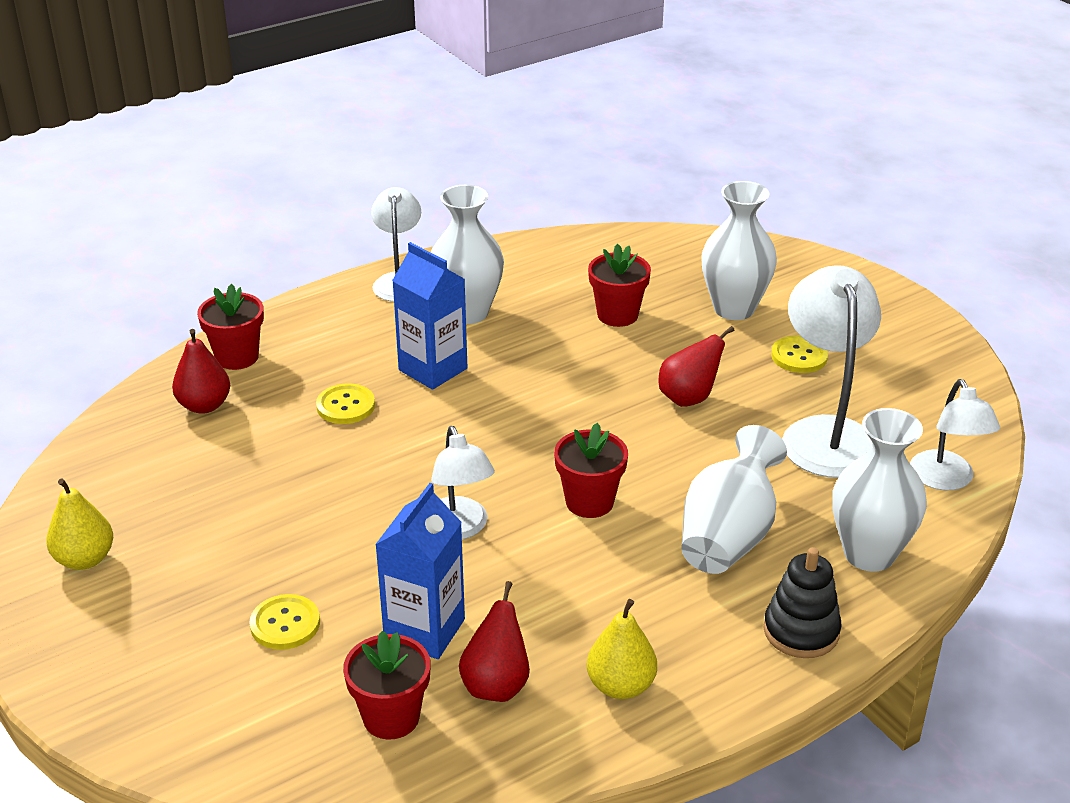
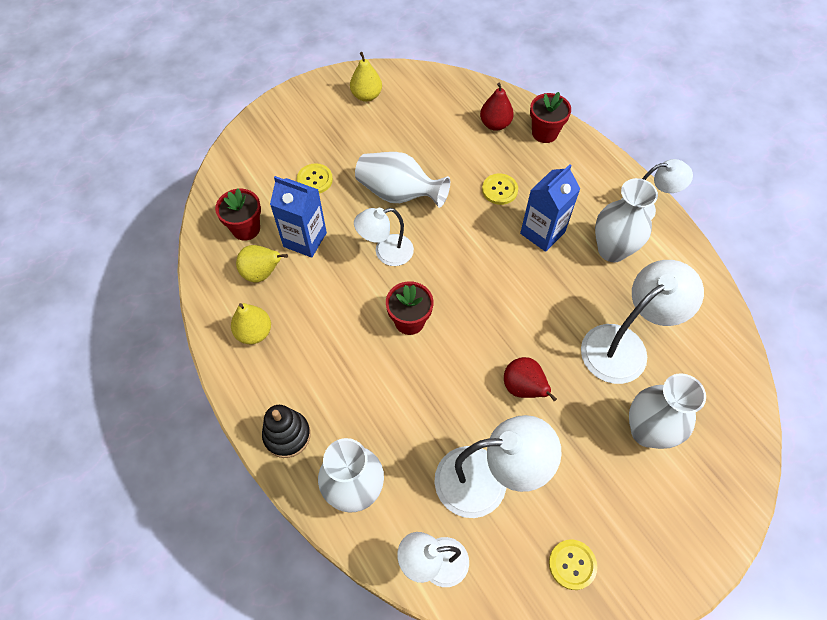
camera: 90 degrees right, 25 degrees up
red pear [459,581,530,702] -> yellow pear [236,245,288,283]
red flower pot [588,244,651,327] -> white lamp [581,260,704,384]
white vase [681,425,787,574] -> white vase moved to [355,152,450,208]
yellow button [771,336,828,373] -> yellow button moved to [549,540,597,590]

